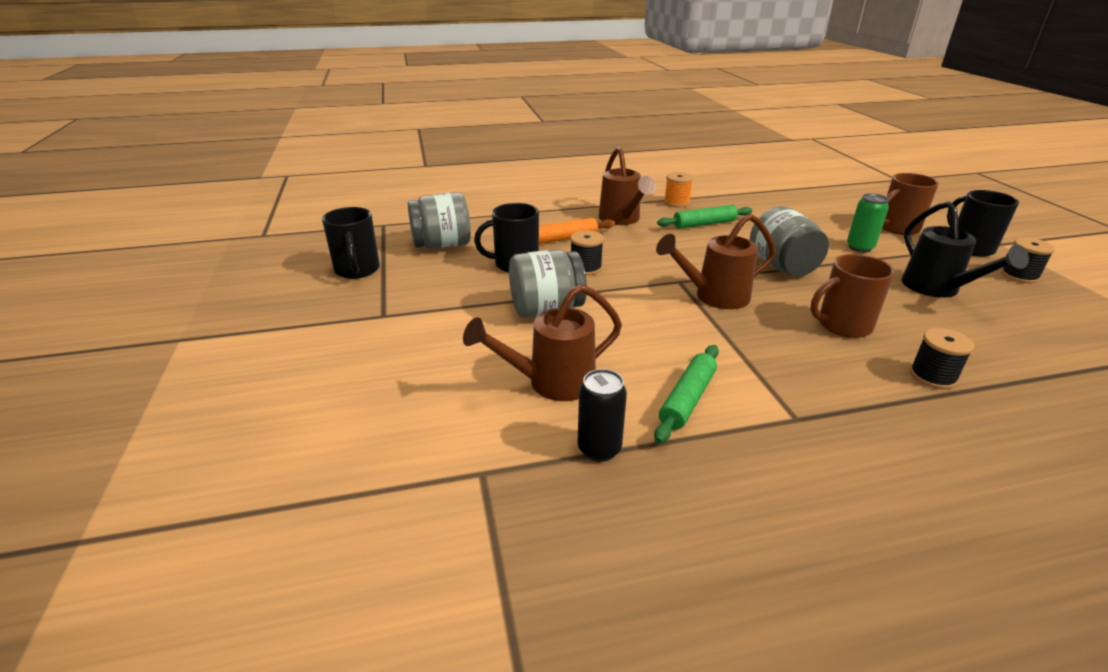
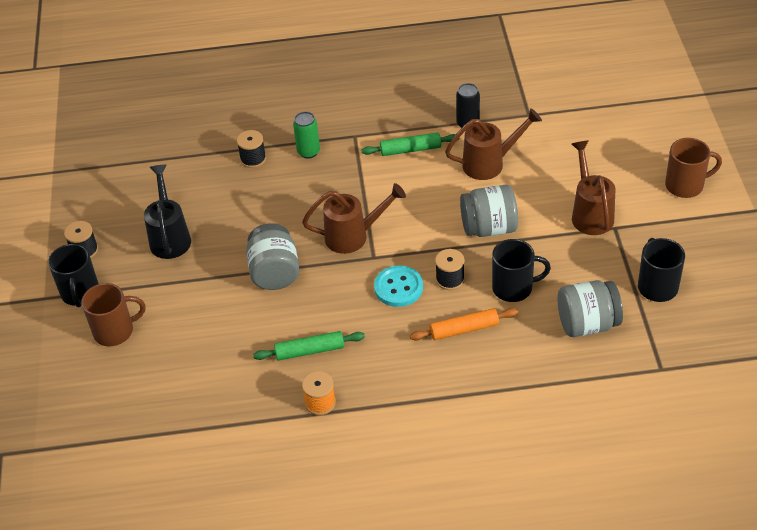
camera: 170 degrees left, 15 degrees up
brown watering can [599,147,656,225] -> brown watering can moved to [572,140,616,235]
green rolling pin [654,345,719,444] -> green rolling pin turned 45 degrees clockwise [361,132,459,156]
brown mug [811,254,895,338] -> brown mug moved to [665,138,722,198]
green can [847,193,889,253] -> green can moved to [293,112,320,159]
none -> turquoise button [374,266,423,307]

